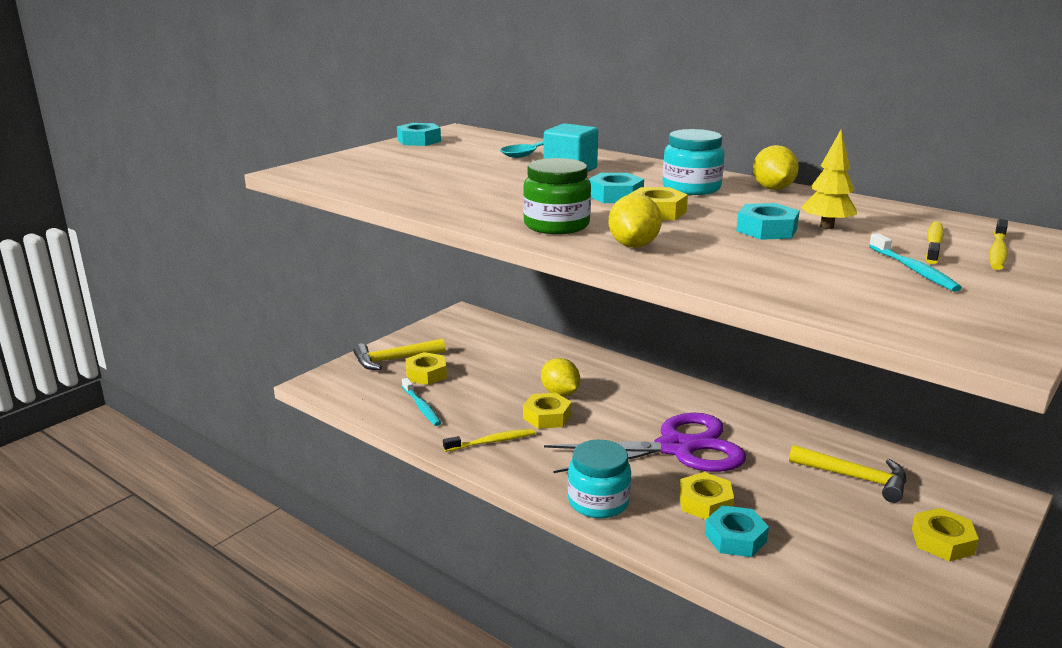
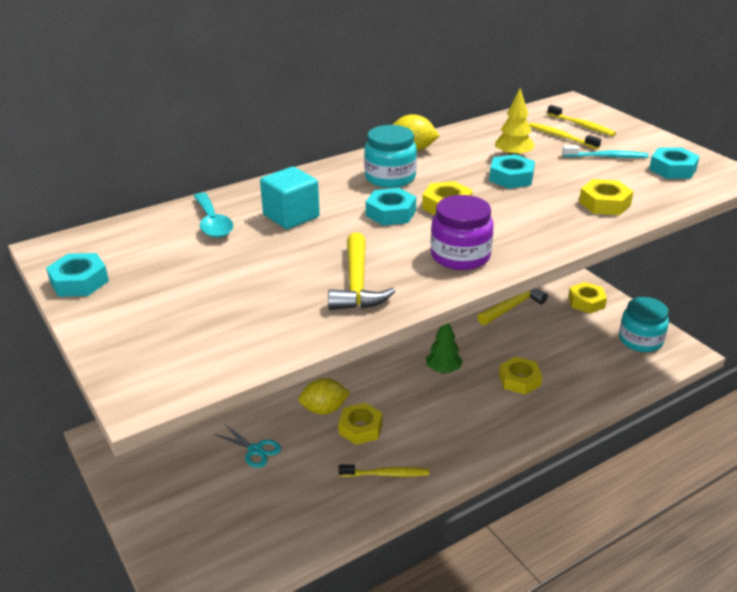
camera: 70 degrees left, 10 degrees up
yellow hammer [353,338,446,370] -> yellow hammer moved to [328,233,396,310]
turquoise toothbrush [402,378,441,426] -> none
yellow nut [405,352,447,385] -> yellow nut moved to [579,179,634,215]
yellow toothbrush [443,429,535,452] -> yellow toothbrush turned 90 degrees clockwise [339,464,429,477]
green jar [523,158,591,234] -> purple jar [430,195,494,270]
purple scissors [544,413,746,473] -> green tree [426,323,463,374]
turquoise jar [568,440,631,518] -> turquoise jar moved to [619,297,669,352]
yellow lemon [609,194,662,248] -> none
turquoise nut [705,505,769,557] -> turquoise nut moved to [649,147,700,179]
none -> turquoise scissors [214,425,281,468]

